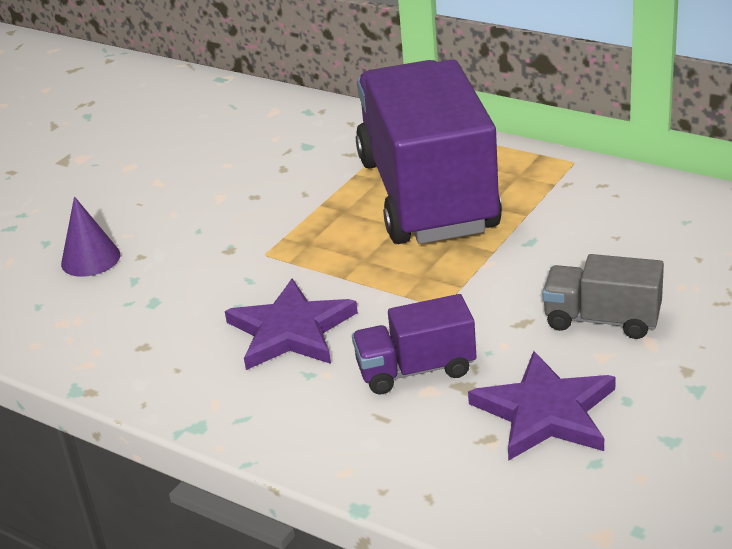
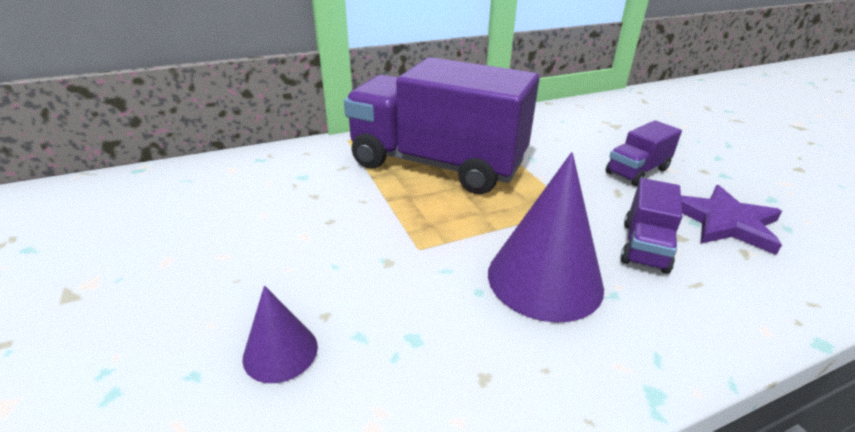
camera: 60 degrees left, 0 degrees up
purple star [225,278,358,370] -> purple cone [488,152,604,323]
grey truck [543,254,664,339] -> purple truck [606,120,682,186]

